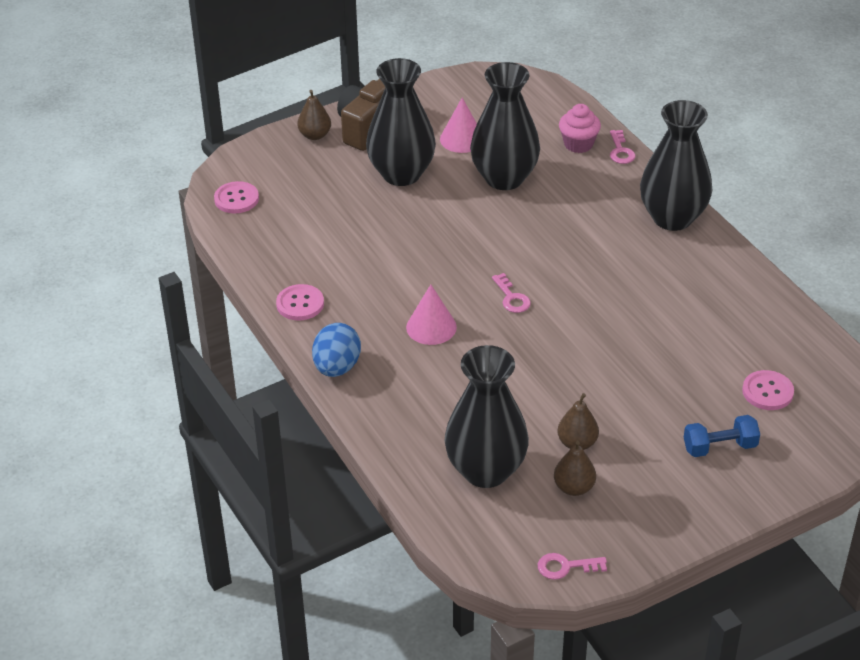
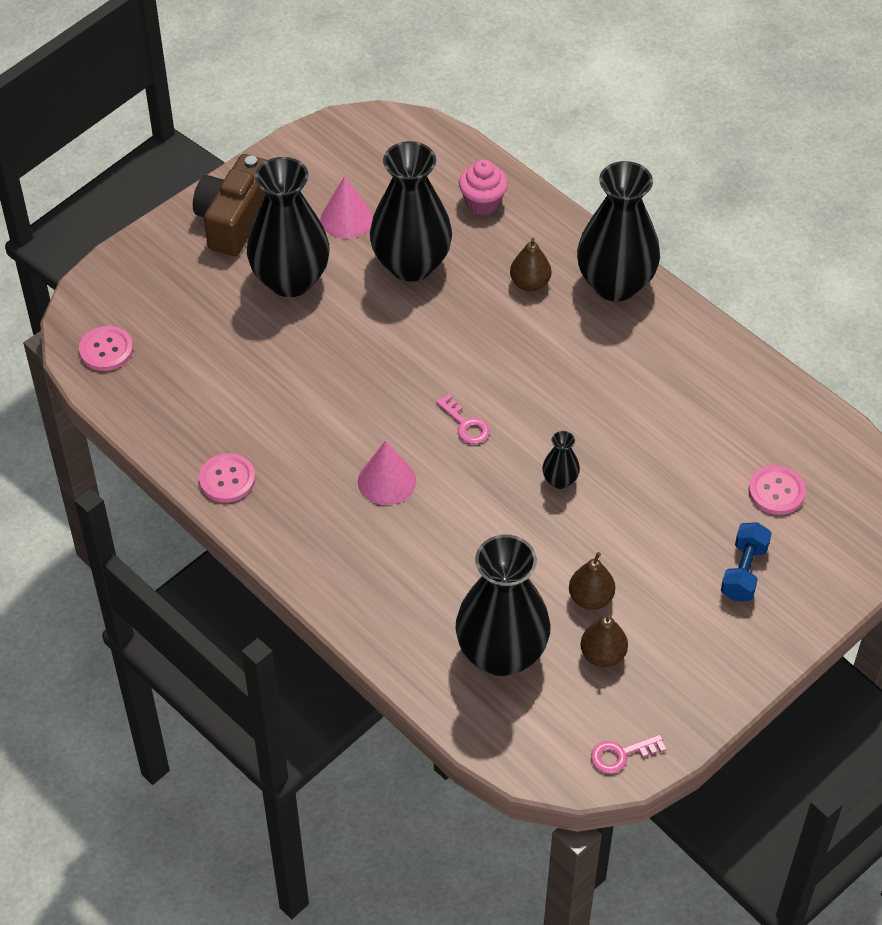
camera: 15 degrees left, 10 degrees up
brown pear [297,90,331,140] -> brown pear moved to [510,238,551,292]
blue egg [312,323,361,377] -> none
pink key [610,130,636,164] -> none
blue dumbbell [684,415,760,457] -> blue dumbbell turned 45 degrees counterclockwise [721,522,772,601]
none -> black vase [543,431,580,489]

